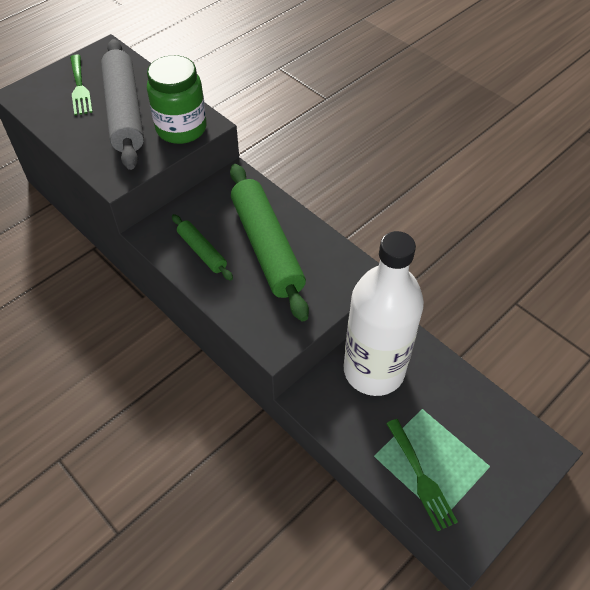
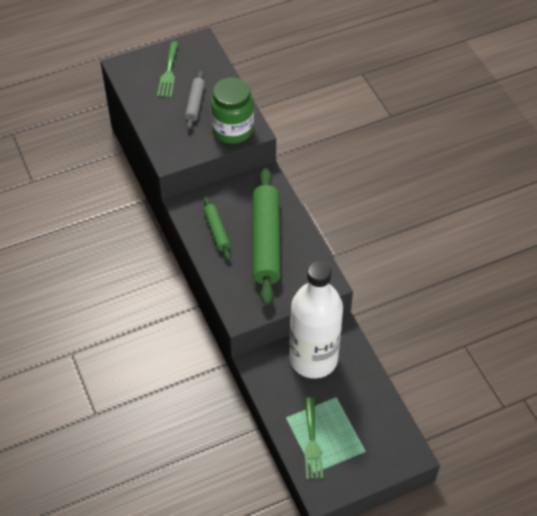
camera: 20 degrees right, 0 degrees up
grey rolling pin [101,39,144,170] -> grey rolling pin [185,71,205,129], size x0.50

